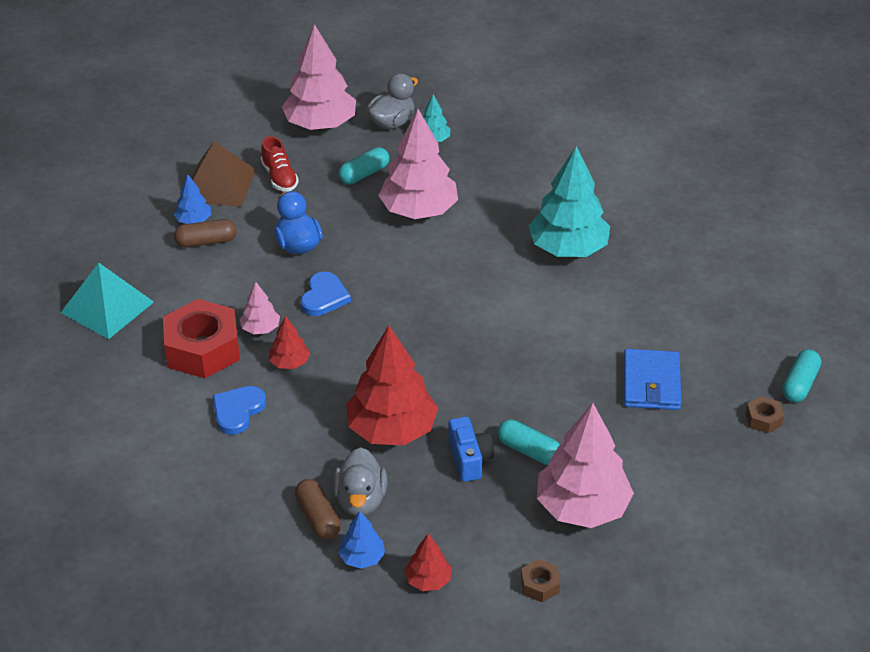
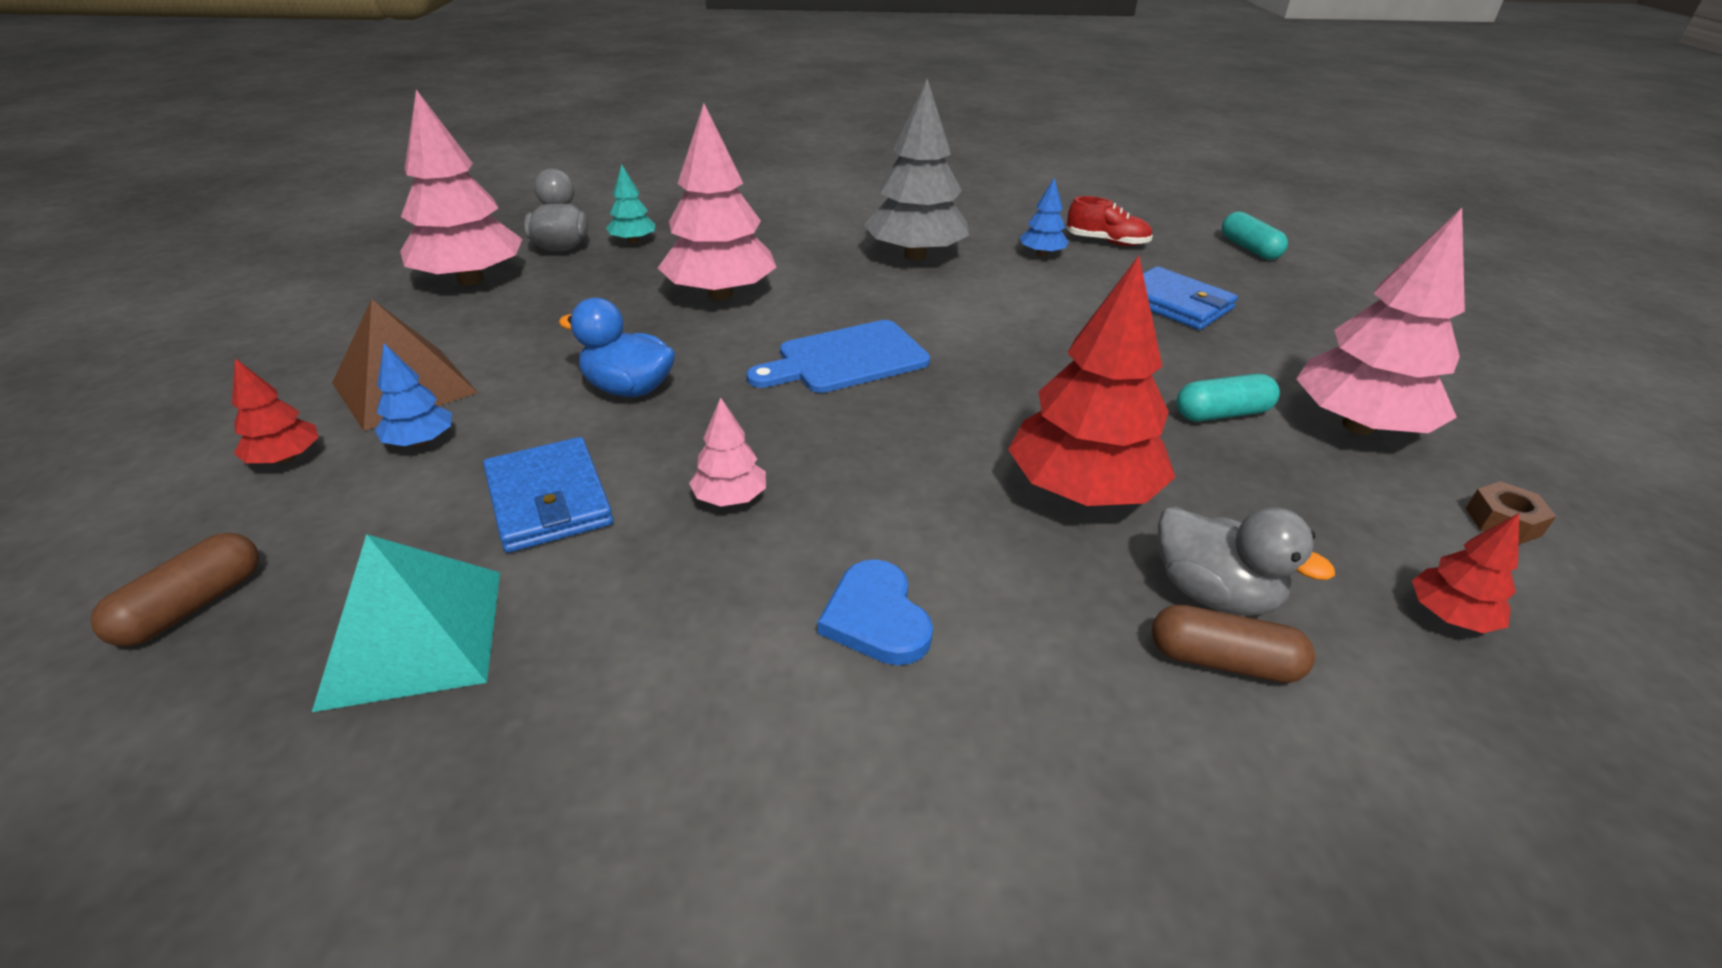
camera: 50 degrees left, 5 degrees down
red nut [163,299,240,378] -> none
brown capsule [174,219,237,247] -> brown capsule moved to [90,532,259,647]
red shoe [261,136,299,192] -> red shoe moved to [1066,196,1153,246]
red tree [269,316,310,369] -> red tree moved to [232,358,319,464]
blue heart [300,272,351,316] -> none
turquoise capsule [338,147,390,184] -> none
blue tree [338,511,385,569] -> blue tree moved to [1020,177,1069,257]
blue camera [448,417,494,482] -> none
turquoise tree [528,146,610,257] -> grey tree [864,79,969,260]
brown nut [745,396,784,433] -> none
none -> blue wallet [483,437,613,553]
none -> blue cutting board [746,320,930,393]

